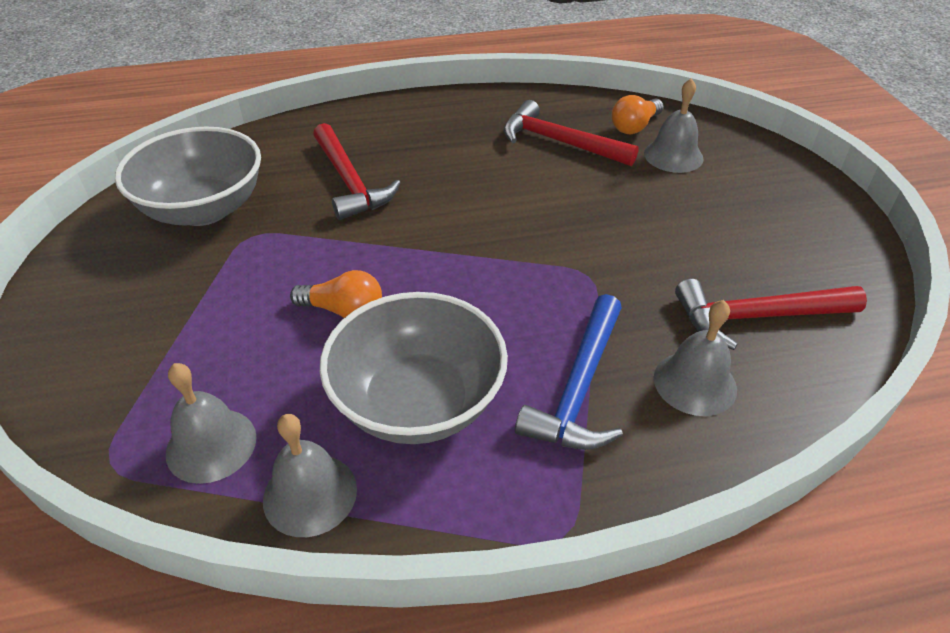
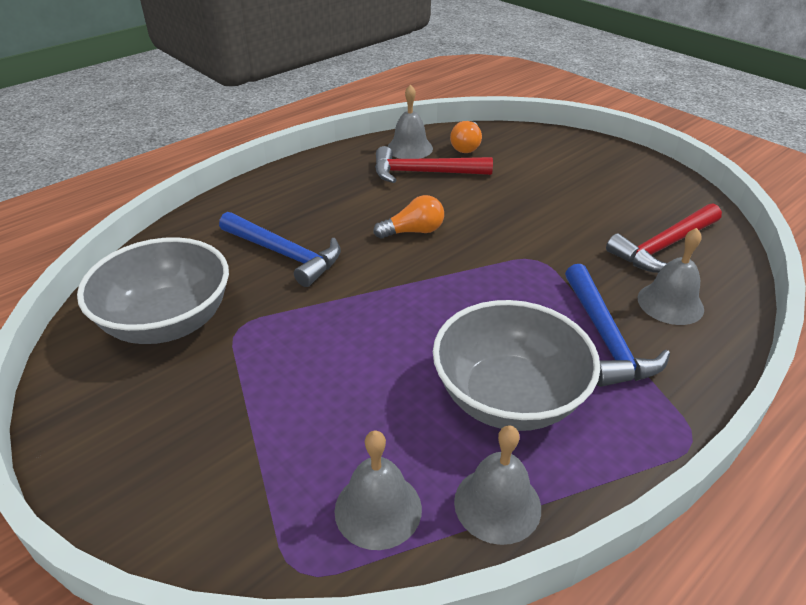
camera: 30 degrees left, 5 degrees down
orange light bulb [290,270,382,318] -> orange light bulb moved to [373,195,444,239]
red hammer [313,123,400,220] -> blue hammer [219,212,341,287]
grey bell [644,78,704,173] -> grey bell moved to [387,84,433,159]

